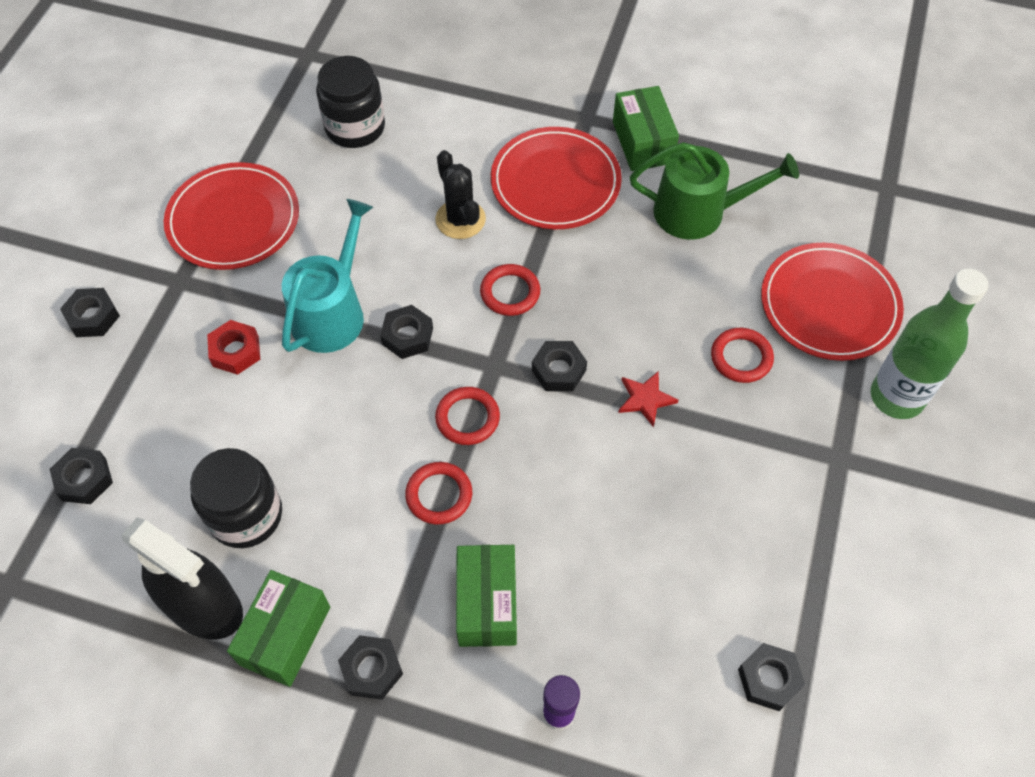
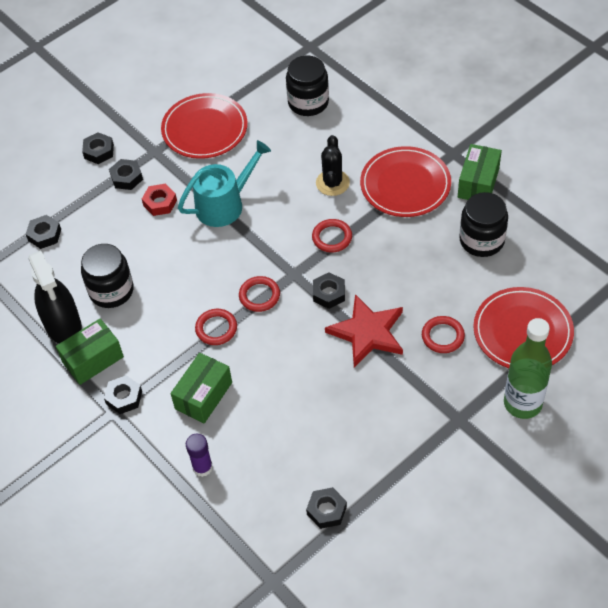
camera: 35 degrees right, 5 degrees down
black nut [380,305,433,359] -> black nut moved to [109,159,143,190]
red star [618,371,679,427] -> red star [325,294,403,367], size x2.00
green watering can [630,142,799,240] -> black jar [459,192,508,257]

